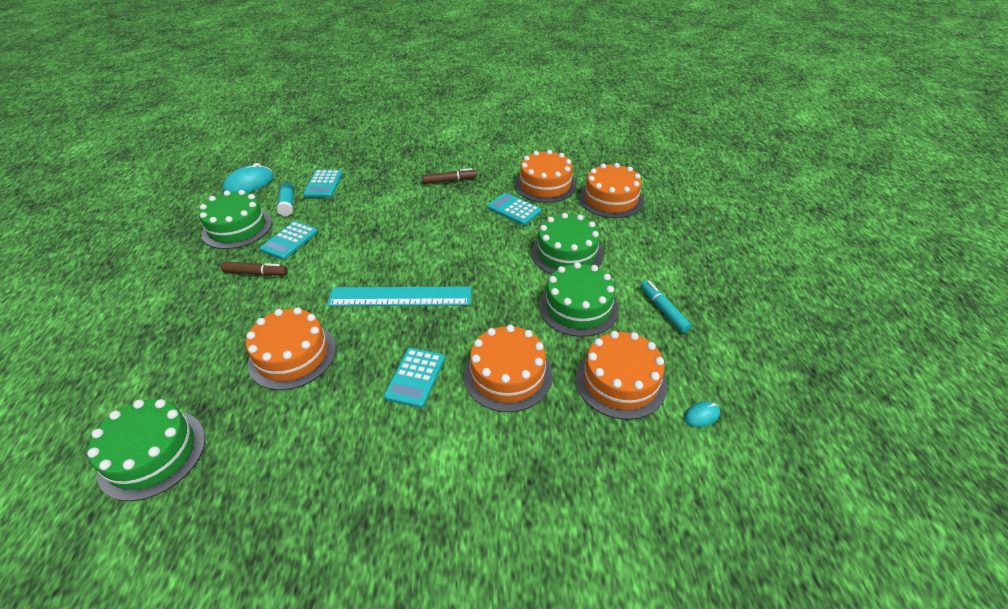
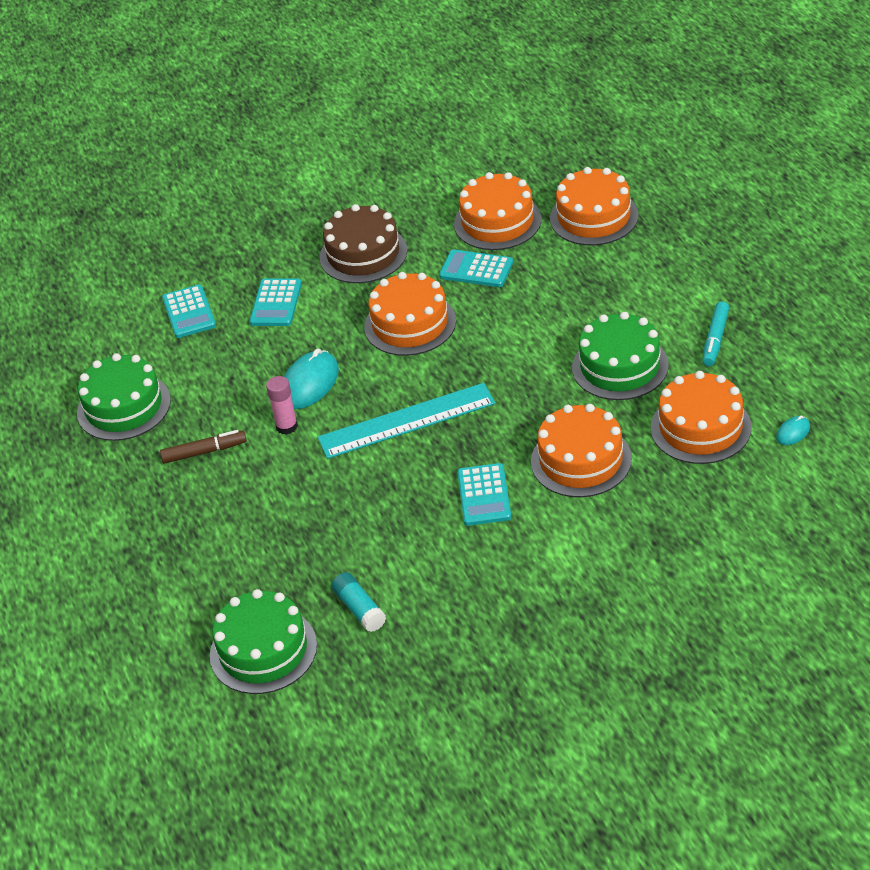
camera: 15 degrees left, 0 degrees up
turquoise mouse [222,163,274,193] -> turquoise mouse moved to [284,348,339,409]
orange cake [246,307,336,390] -> orange cake moved to [364,272,456,356]
turquoise calculator [260,221,318,260] -> turquoise calculator moved to [250,278,302,326]
turquoise glue stick [277,182,295,216] -> turquoise glue stick moved to [331,572,386,632]
brown marker [422,168,477,184] -> brown cake [320,204,407,283]
green cake [532,213,603,275] -> none
turquoise marker [641,280,691,333] -> turquoise marker turned 120 degrees counterclockwise [702,301,729,366]
none -> pink glue stick [266,376,298,435]

